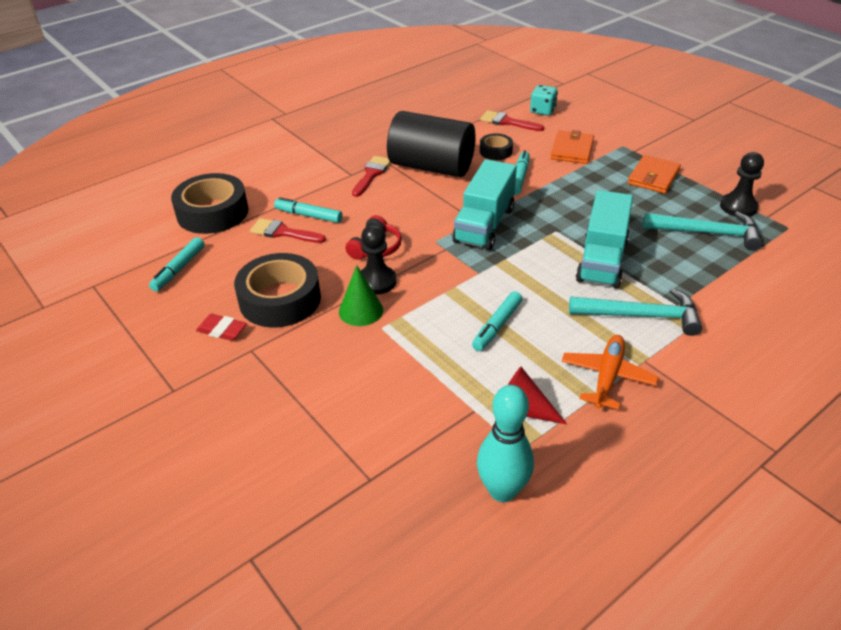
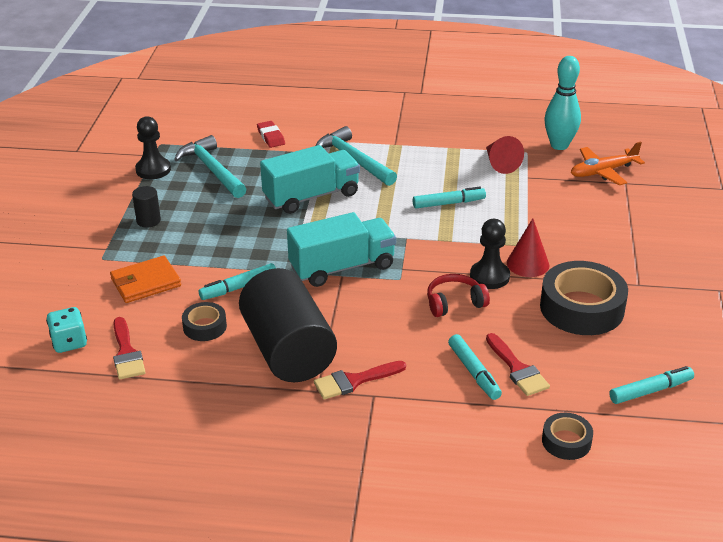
camera: 135 degrees left, 5 degrees down
black tape [171,173,249,234] -> black tape [542,413,593,460], size x0.51
red eraser [196,314,247,341] -> red eraser moved to [257,121,285,148]
green cone [339,265,383,326] -> red cone [507,218,549,277]
orange plane [561,335,659,409] -> orange plane moved to [571,142,645,185]
orange wallet [628,155,681,194] -> black cylinder [132,186,161,228]

